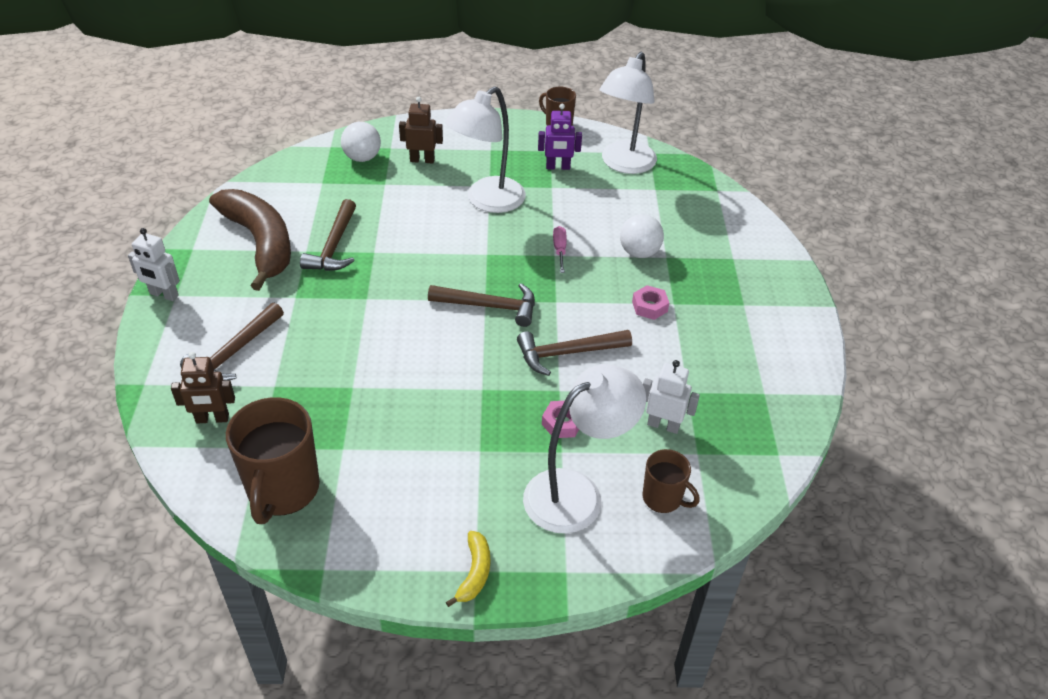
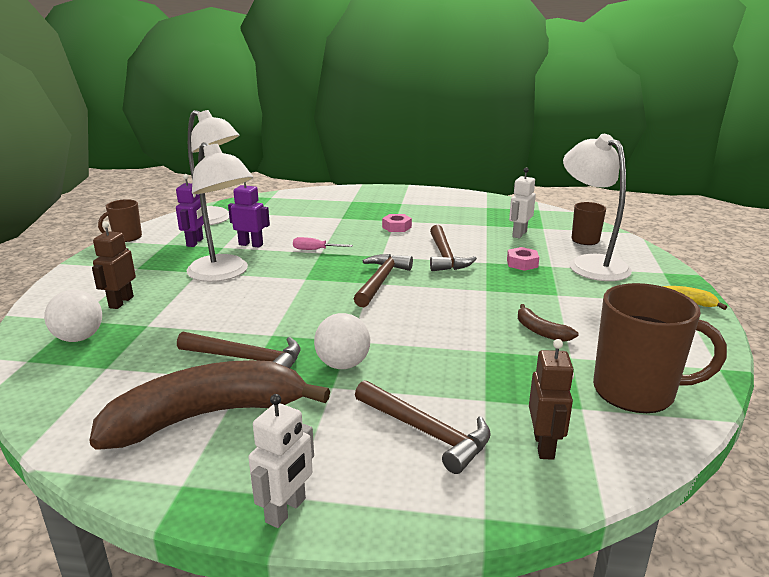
camera: 80 degrees left, 20 degrees down
white ball [620,214,664,258] -> white ball moved to [314,313,370,369]
none -> purple robot [228,182,270,248]
none -> brown banana [518,304,579,342]

